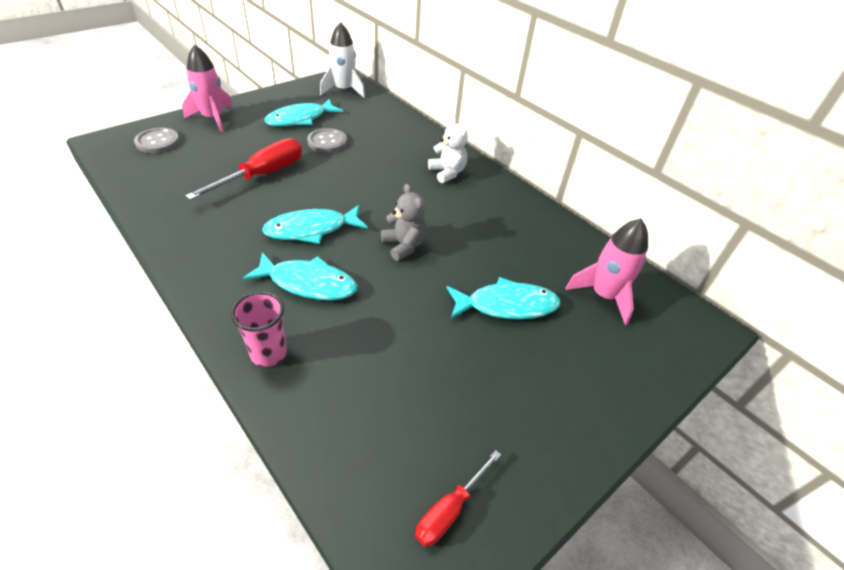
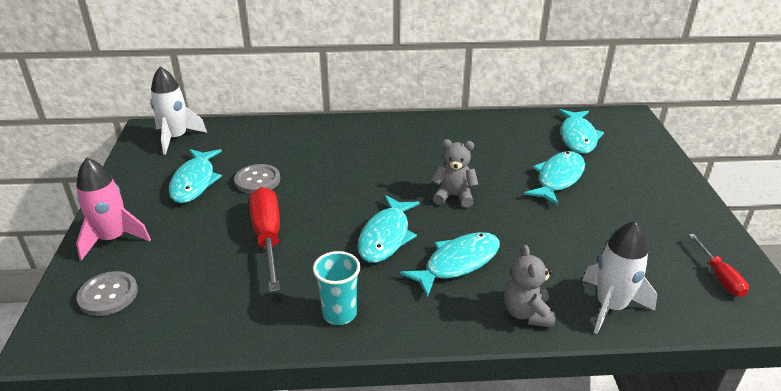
camera: 50 degrees left, 10 degrees down
pink cup [231,292,287,367] -> grey teddy bear [504,245,555,328]
white teddy bear [428,117,468,183] -> none
pink rocket [565,218,648,325] -> turquoise fish [558,109,604,154]
none -> turquoise cup [313,251,360,325]
none -> white rocket [582,221,657,334]

